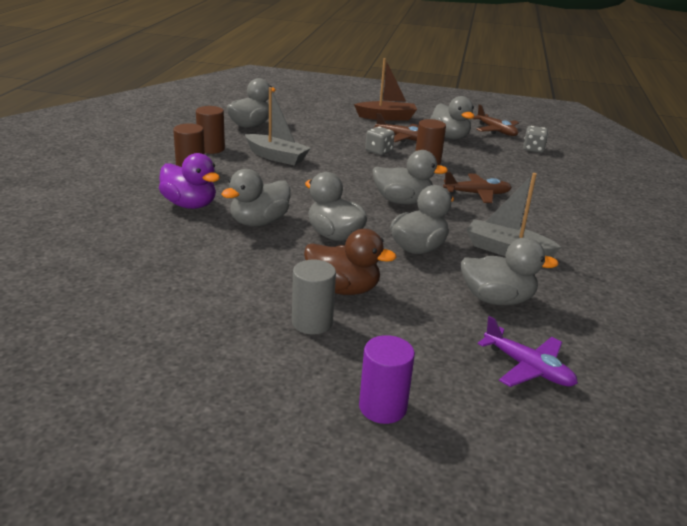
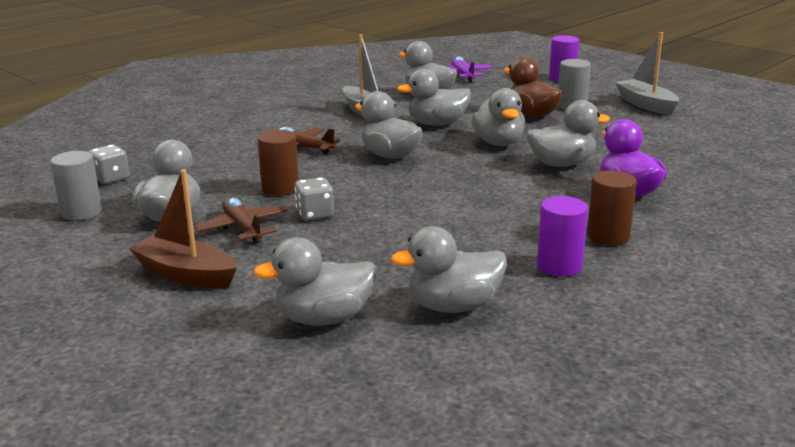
camera: 145 degrees left, 5 degrees down
brown cylinder [196,106,225,154] -> purple cylinder [537,196,588,277]
grey boat [245,87,311,166] -> grey boat moved to [615,32,679,115]
brown plane [472,104,519,136] -> grey cylinder [50,151,102,221]
none -> grey duck [253,237,376,326]

